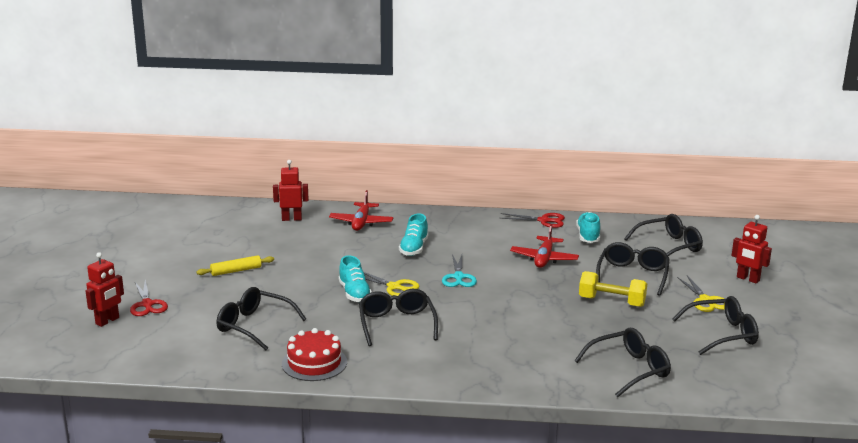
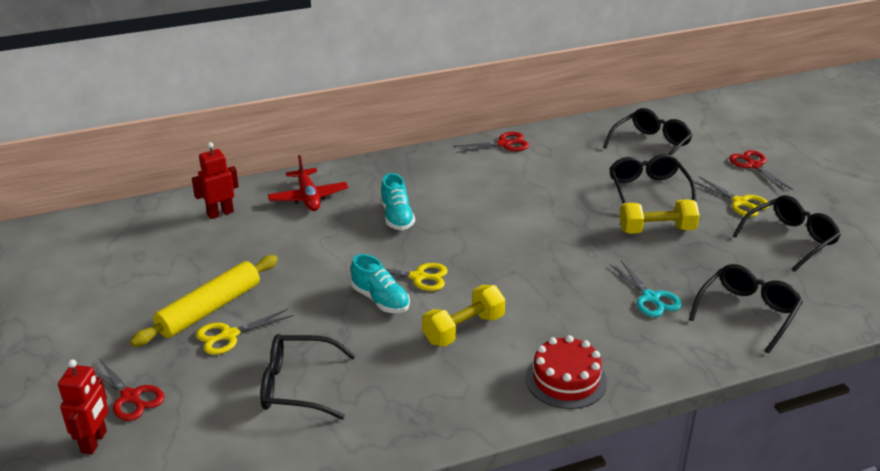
camera: 25 degrees left, 10 degrees up
yellow rolling pin [196,255,274,276] -> yellow rolling pin [130,255,278,347], size x1.72
red cake [282,328,347,381] -> red cake moved to [525,335,607,409]
black glasses [359,289,438,346] -> yellow dumbbell [422,285,505,347]
turquoise scissors [442,254,477,287] -> turquoise scissors moved to [610,260,682,317]
red plane [510,224,579,268] -> none
turquoise shoe [576,212,600,243] -> none
red robot [731,215,772,284] -> red scissors [729,150,793,191]
none -> yellow scissors [196,309,294,355]

